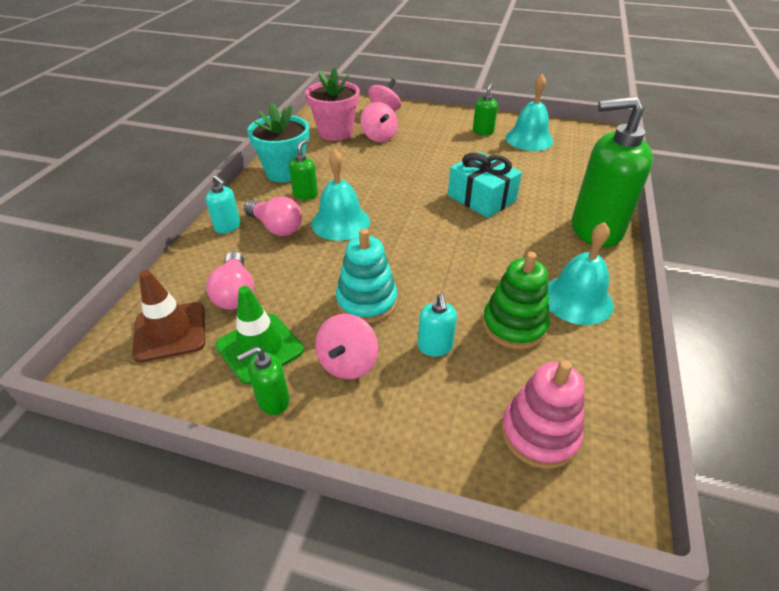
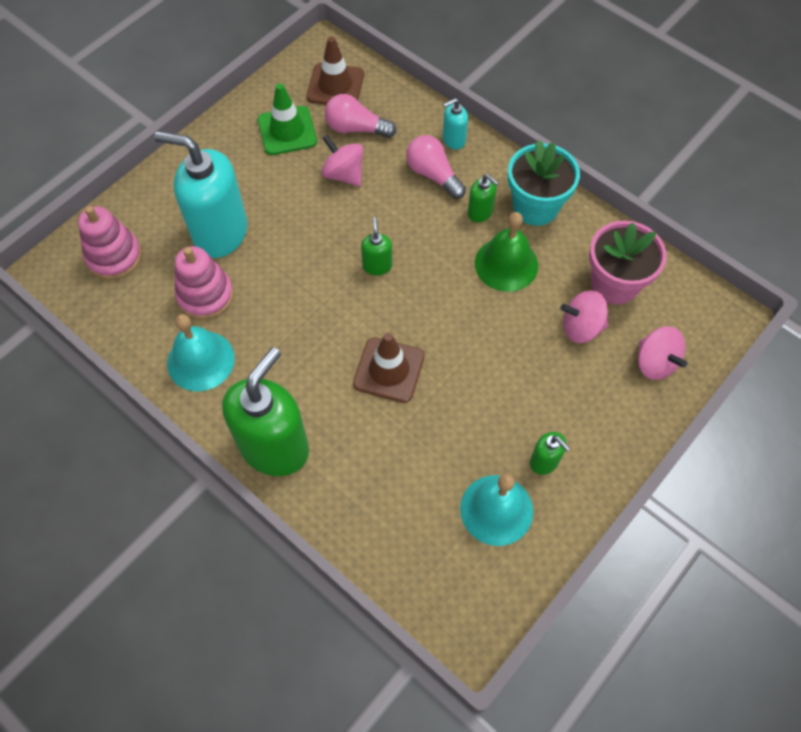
camera: 115 degrees right, 20 degrees up
green soap dispenser [237,347,290,415] -> green soap dispenser moved to [361,217,392,275]
pink light bulb [244,196,302,236] -> pink light bulb turned 75 degrees clockwise [406,135,466,199]
turquoise bell [311,149,370,241] -> none
pink spinning top [315,314,378,380] -> pink spinning top moved to [321,135,363,187]
turquoise stacking toy [336,229,398,323] -> none
turquoise soap dispenser [418,294,457,357] -> turquoise soap dispenser [154,131,248,258], size x2.26
turquoise gift [448,152,522,218] -> brown traffic cone [353,333,425,403]
green stacking toy [483,252,550,349] -> pink stacking toy [175,246,234,320]
none -> green bell [475,212,538,292]

